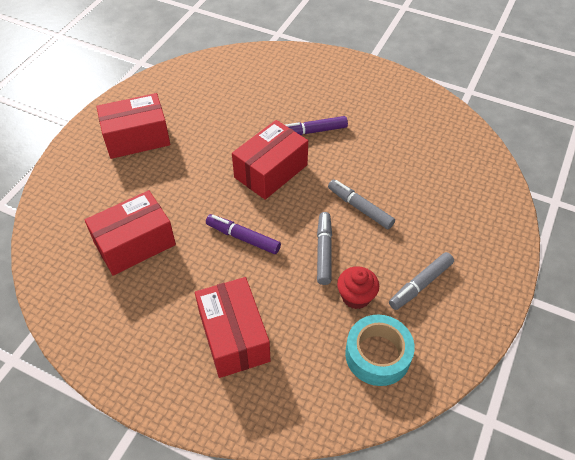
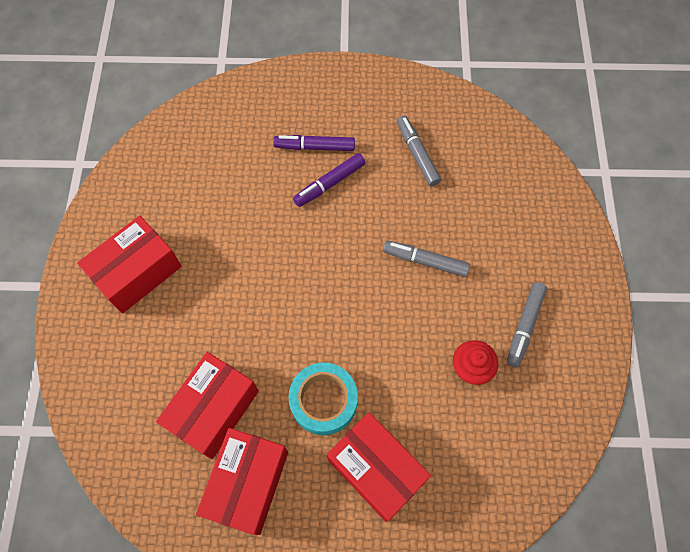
camera: 25 degrees left, 15 degrees up
purple marker [206,214,281,254] -> purple marker moved to [273,135,355,151]
red box [232,120,308,200] -> red box moved to [196,428,288,535]
grey marker [317,212,332,285] -> grey marker moved to [397,115,441,186]
turquoise tape [345,315,415,386] -> turquoise tape moved to [288,362,358,435]

